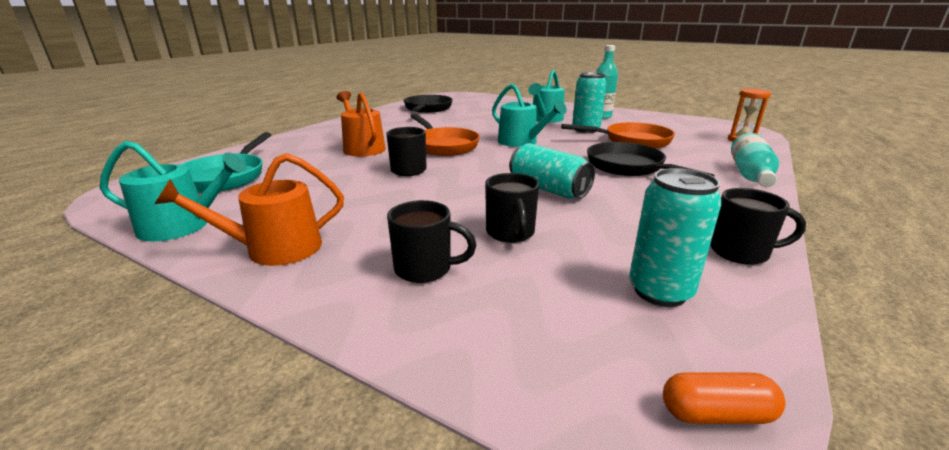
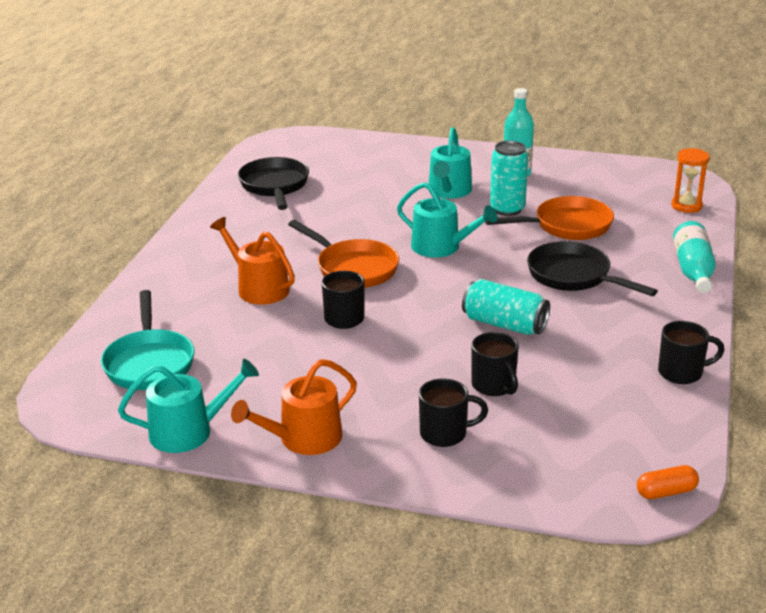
camera: 15 degrees left, 5 degrees up
turquoise can [629,168,722,307] -> none

